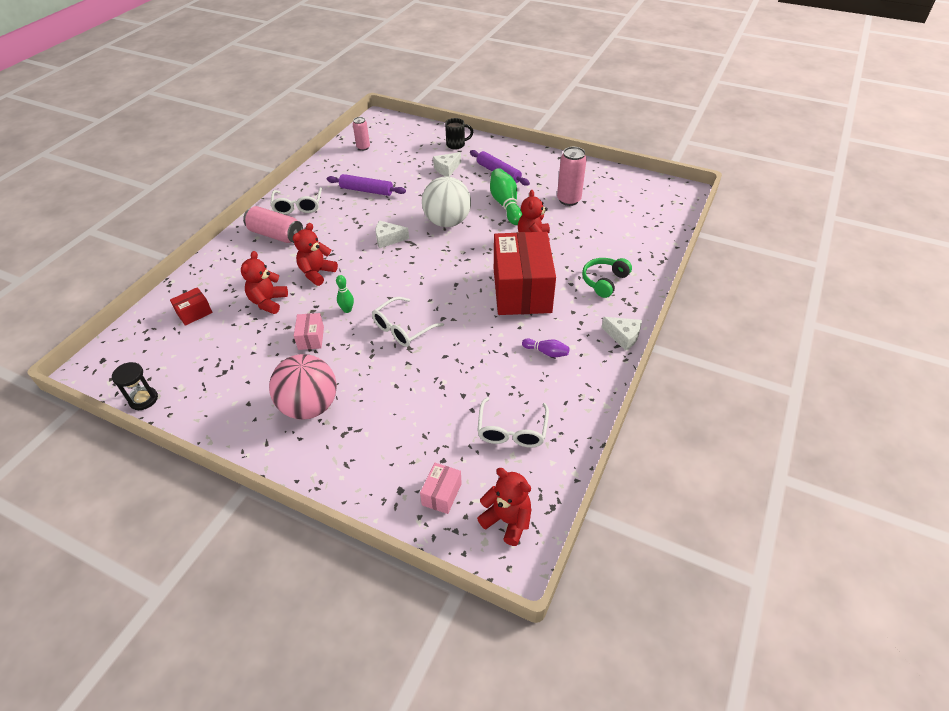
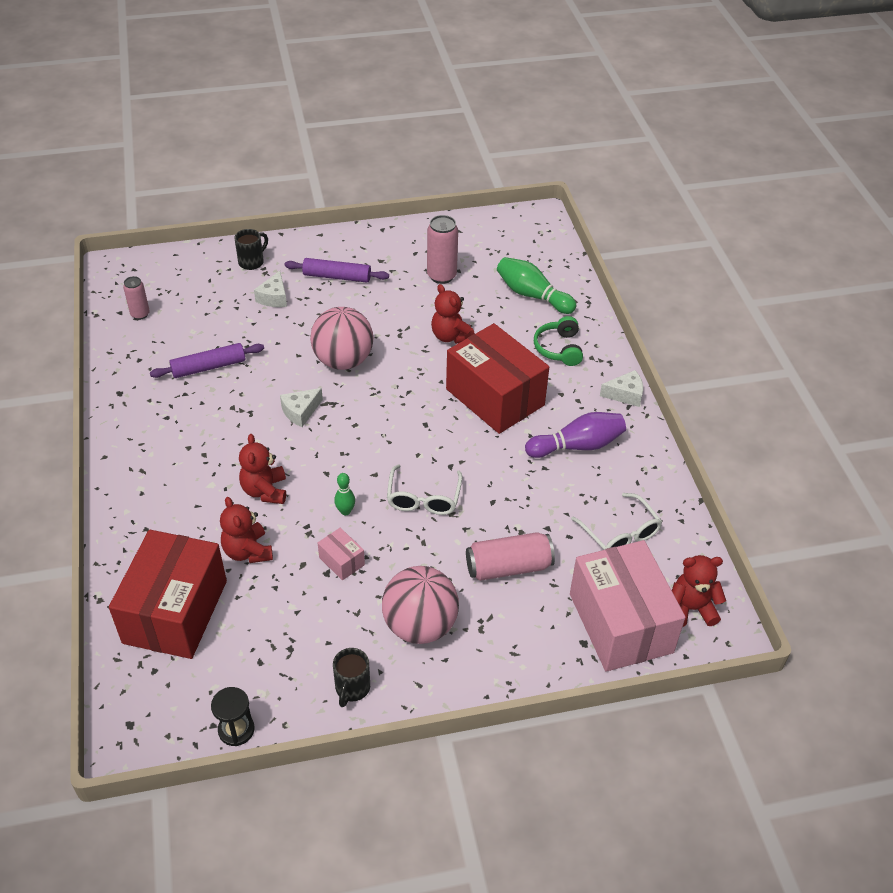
camera: 40 degrees left, 0 degrees up
red box [170,287,213,326] -> red box [109,530,227,659], size x2.44
pink can [243,206,303,243] -> pink can moved to [466,532,555,581]
white glasses [270,187,322,215] -> none
pink box [420,463,462,514] -> pink box [570,540,686,672], size x2.44
white ball [422,176,471,227] -> pink ball [310,307,373,370]
green bowling pin [490,168,523,225] -> green bowling pin moved to [497,257,577,314]
purple bowling pin [522,338,570,357] -> purple bowling pin [525,412,626,458], size x1.90
none -> black mug [333,648,370,707]

